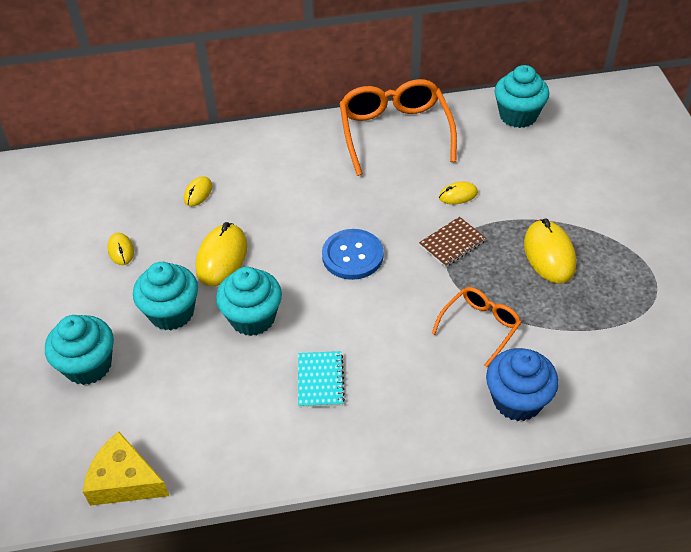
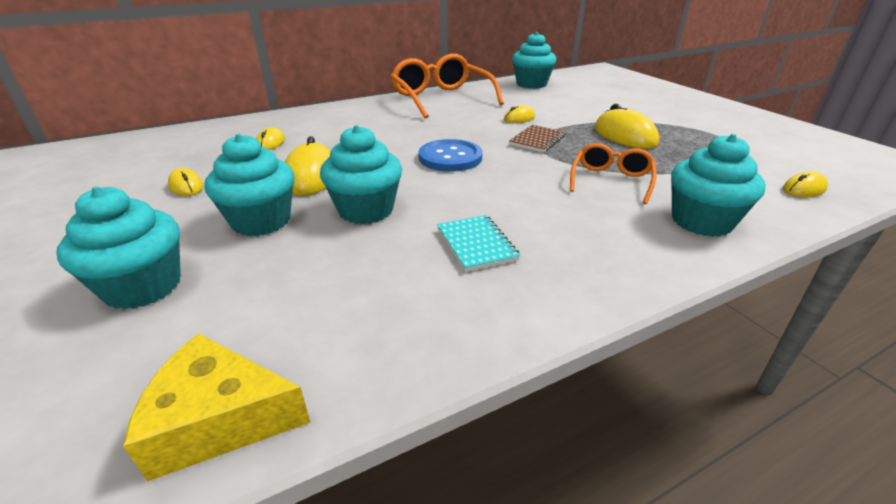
camera: 20 degrees left, 15 degrees down
blue cupcake [486,348,559,421] -> turquoise cupcake [671,134,766,237]
none -> yellow mouse [783,172,828,197]

